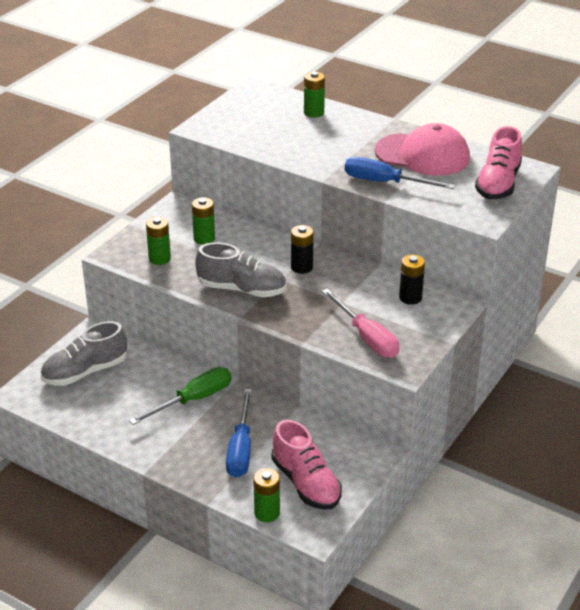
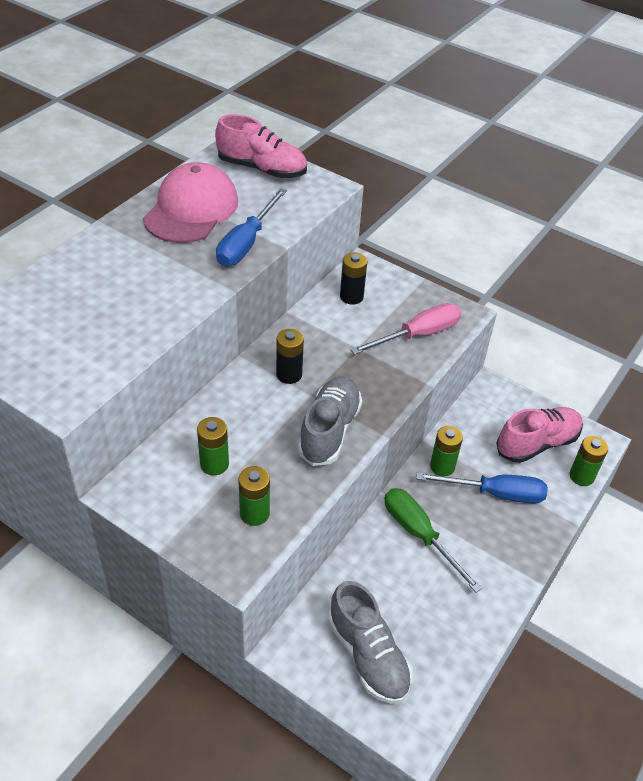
camera: 90 degrees left, 10 degrees up
green battery [304,71,325,118] -> green battery moved to [430,426,463,476]

